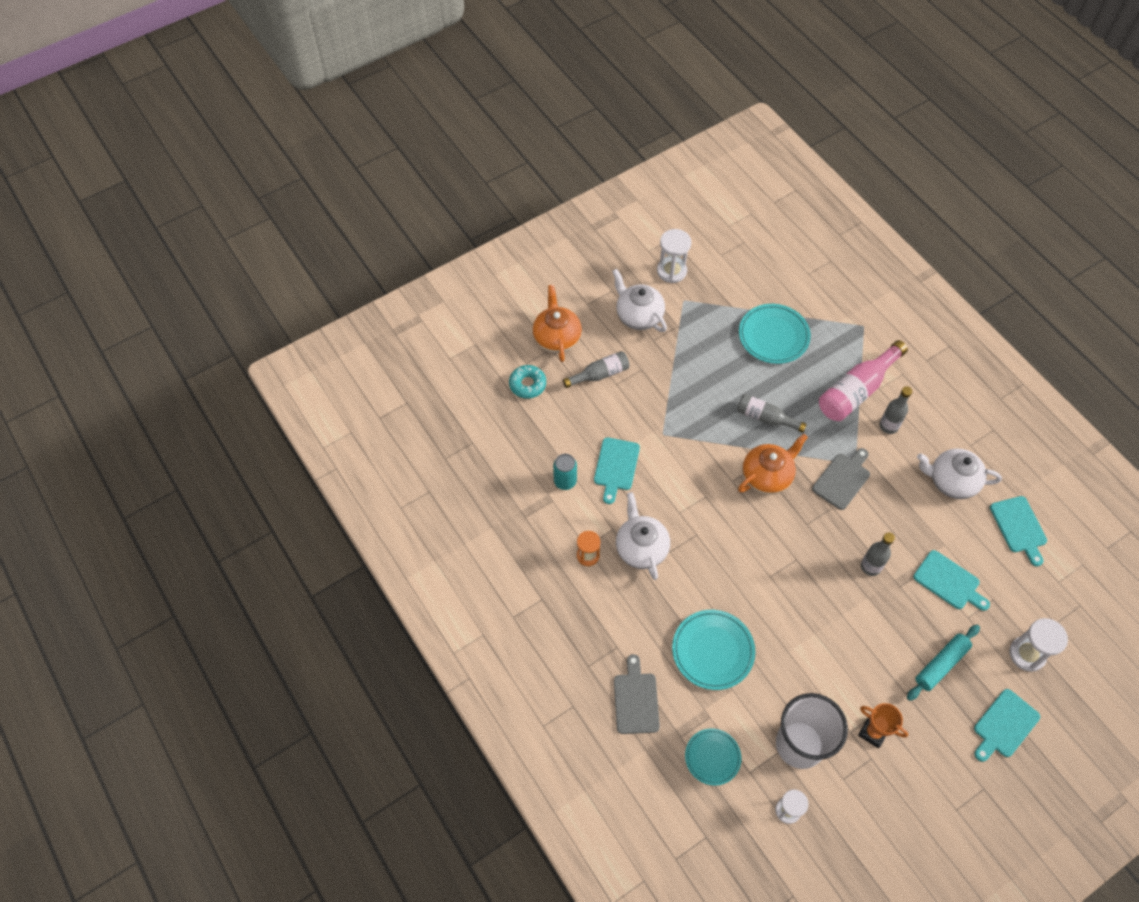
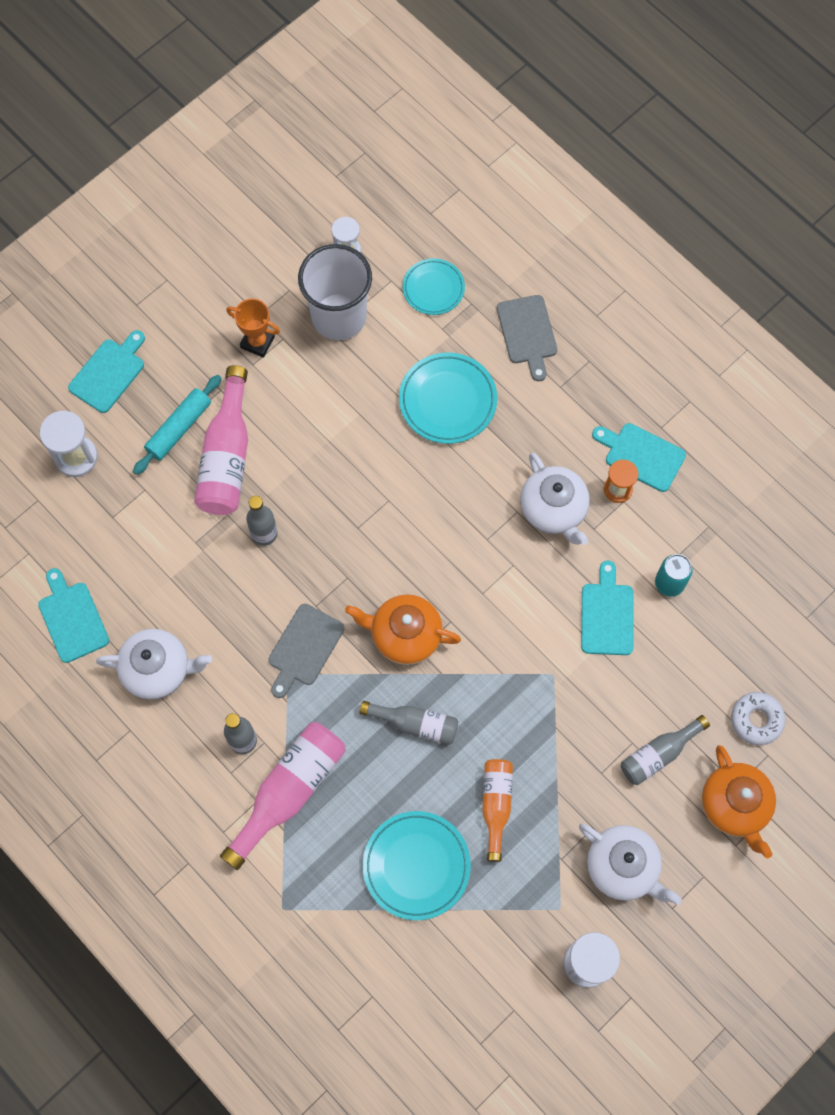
camera: 170 degrees right, 10 degrees up
turquoise donut [509,365,546,399] -> white donut [731,692,785,745]
orange teapot [738,434,808,495] -> orange teapot turned 60 degrees clockwise [345,594,461,665]
turquoise cutting board [913,550,990,611] -> turquoise cutting board moved to [592,423,686,492]
none -> pink bottle [194,365,248,515]
none -> orange bottle [482,759,513,862]

